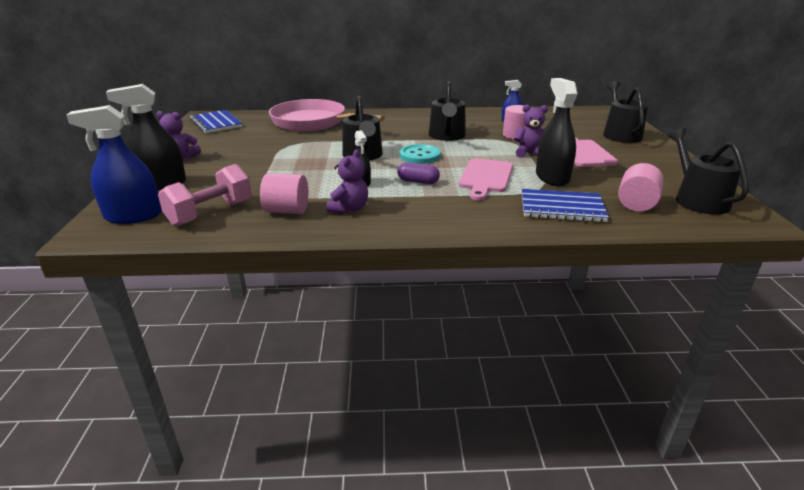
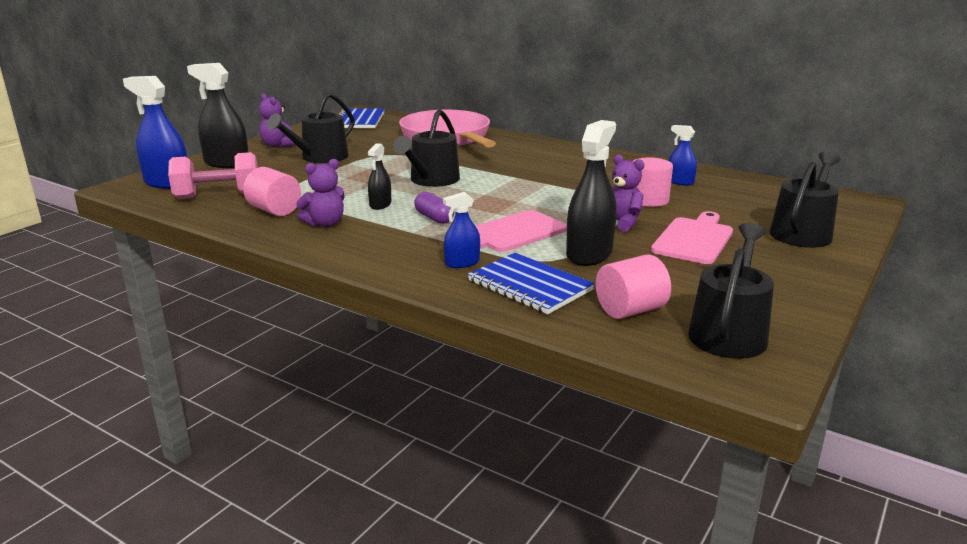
camera: 35 degrees right, 5 degrees down
turquoise button [400,144,441,164] -> none
black watering can [429,81,466,141] -> black watering can moved to [267,92,355,163]
none -> blue spray bottle [443,192,480,268]

